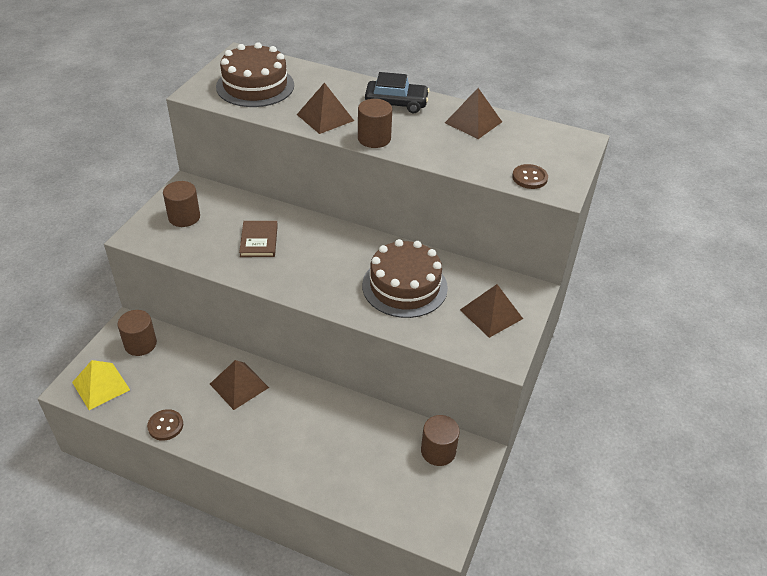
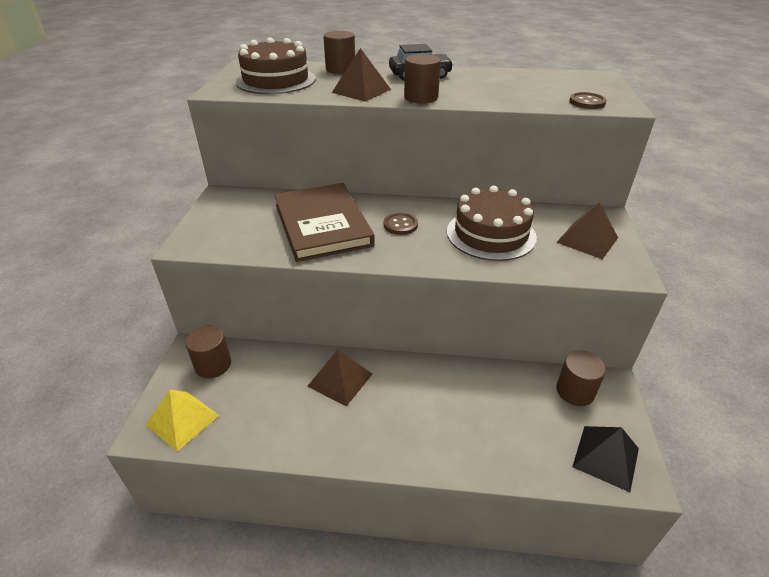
camera: 15 degrees left, 5 degrees down
brown button [147,409,183,441] -> brown button moved to [384,213,418,235]
brown cylinder [163,181,200,227] -> brown cylinder moved to [323,31,355,74]
brown book [239,221,278,257] -> brown book [274,183,375,262], size x2.08
brown pyramid [445,88,502,139] -> none
none -> black pyramid [572,426,639,492]

